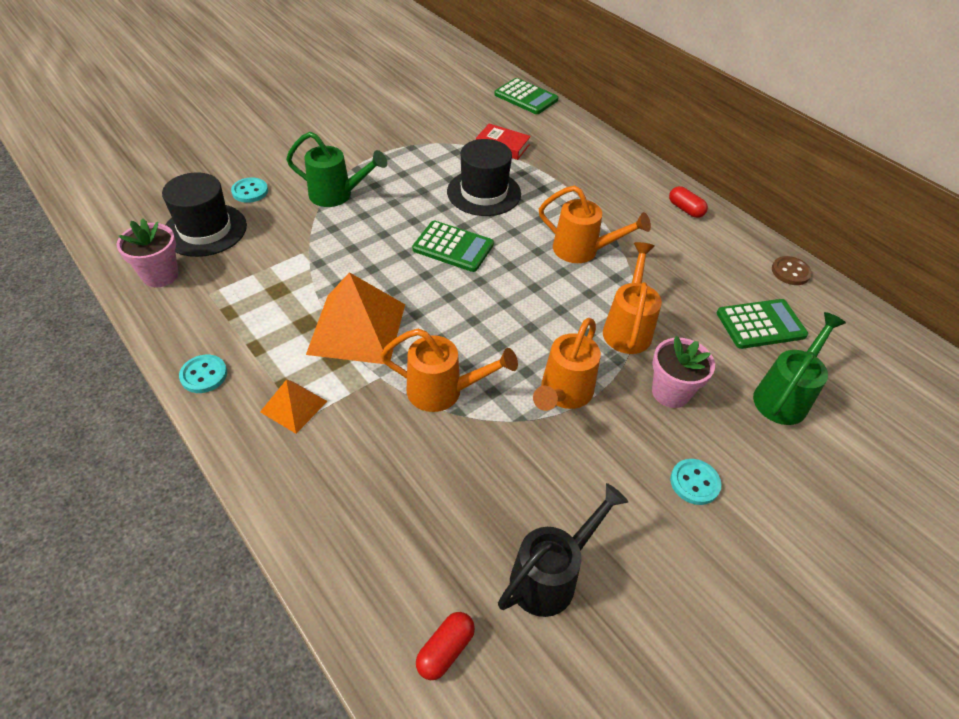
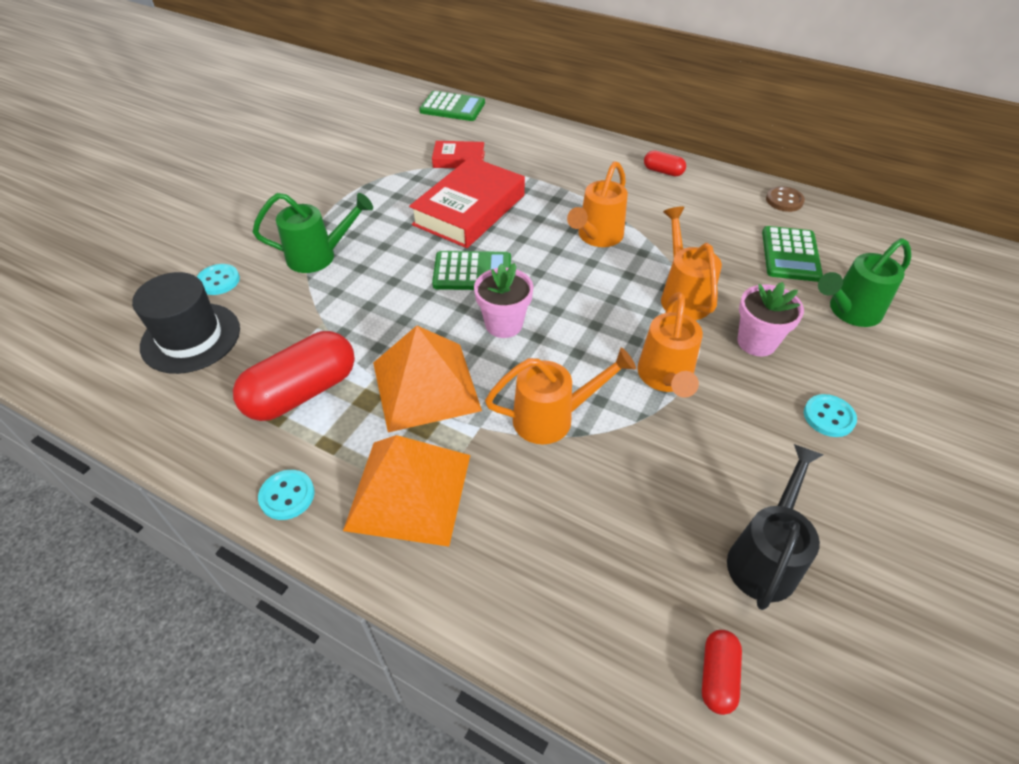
camera: 20 degrees left, 0 degrees up
pink flower pot [116,218,179,287] -> pink flower pot moved to [474,263,533,338]
orange pyramid [260,380,327,434] -> orange pyramid [343,435,470,547], size x1.92
black hat [447,139,521,216] -> red book [409,157,525,248]
orange watering can [539,185,651,263] -> orange watering can turned 120 degrees clockwise [567,161,628,247]
green calculator [717,299,808,349] -> green calculator turned 135 degrees clockwise [762,226,823,282]
green watering can [753,312,846,425] -> green watering can turned 135 degrees counterclockwise [818,238,911,327]
none -> red capsule [233,331,355,421]

